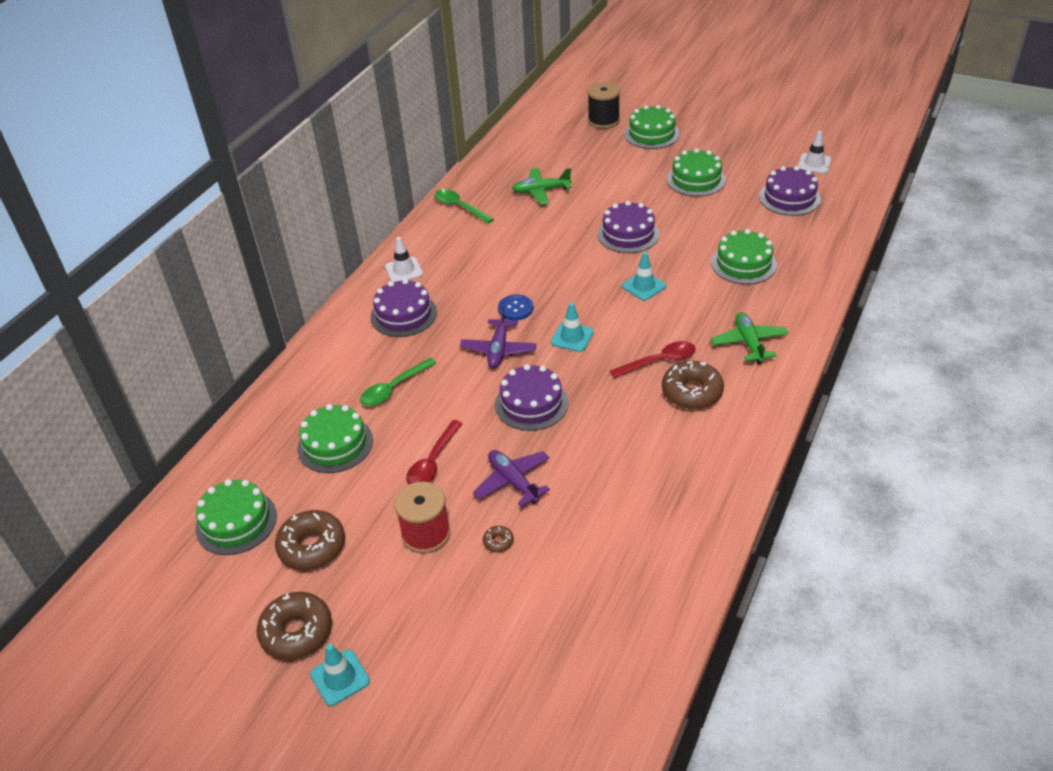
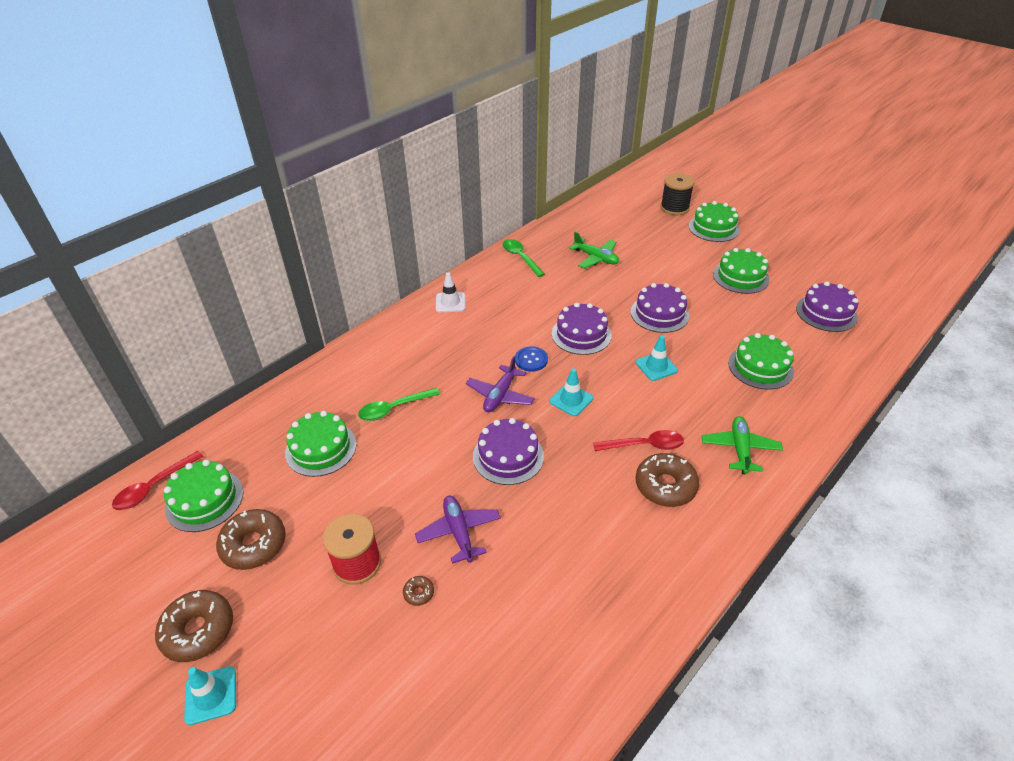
camera: 15 degrees right, 0 degrees up
purple cake [371,279,437,337] -> purple cake moved to [552,303,612,355]
red spoon [406,420,463,485] -> red spoon moved to [112,451,204,510]
green plane [512,168,572,205] -> green plane turned 150 degrees counterclockwise [569,232,619,269]
white traffic cone [798,131,831,174] -> none

